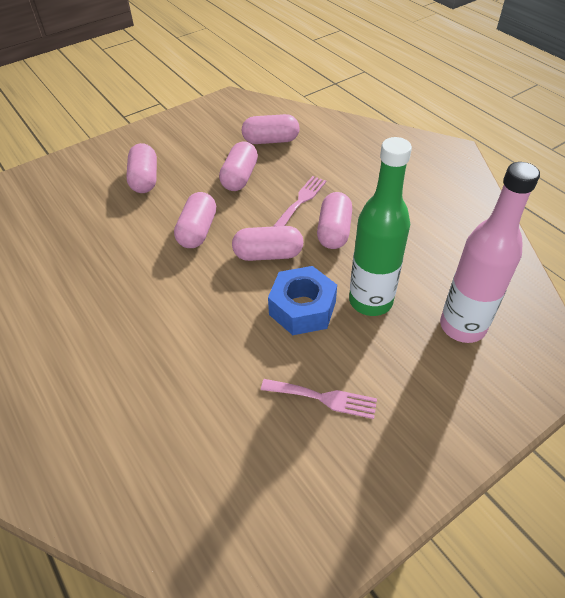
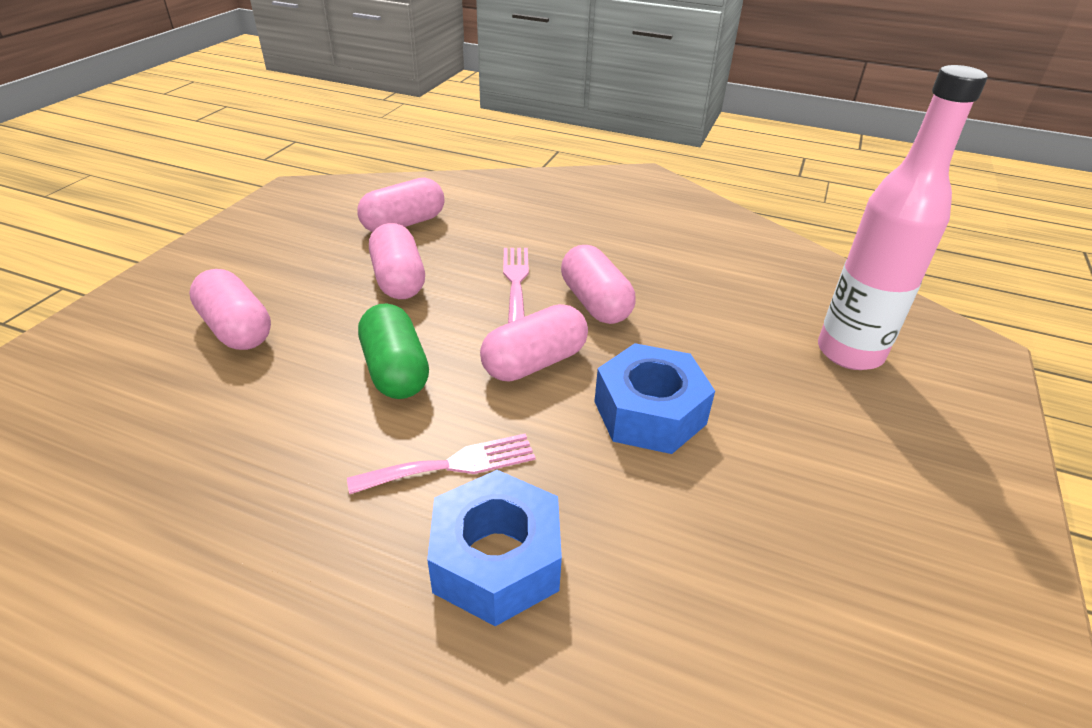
camera: 35 degrees left, 10 degrees down
pink capsule [174,192,216,248] -> green capsule [358,303,429,399]
pink fork [261,379,377,419] -> pink fork moved to [347,434,536,494]
green bottle [349,137,412,316] -> none
none -> blue nut [427,470,562,626]

